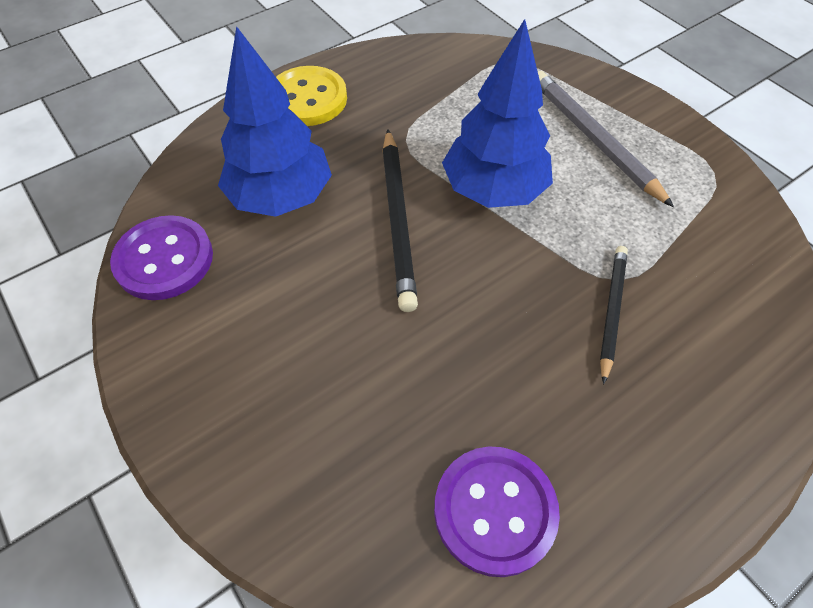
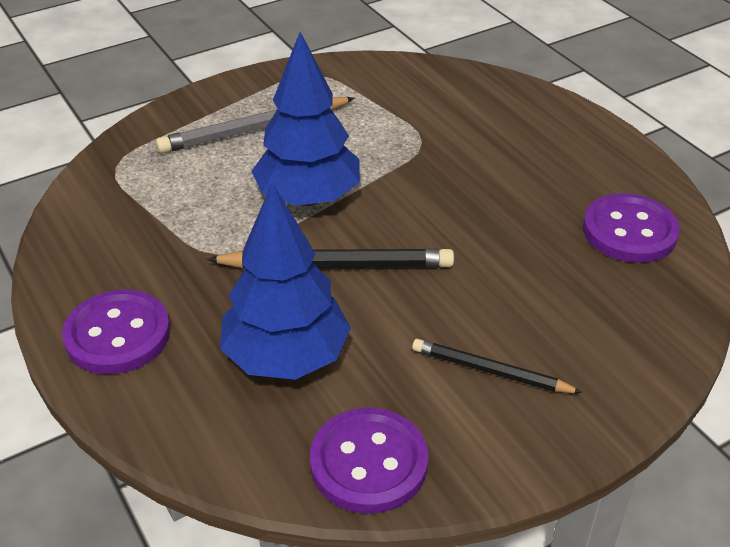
camera: 85 degrees left, 15 degrees down
yellow button [276,66,347,126] -> purple button [62,289,170,374]
black pencil [600,246,628,384] -> black pencil moved to [412,339,583,393]

